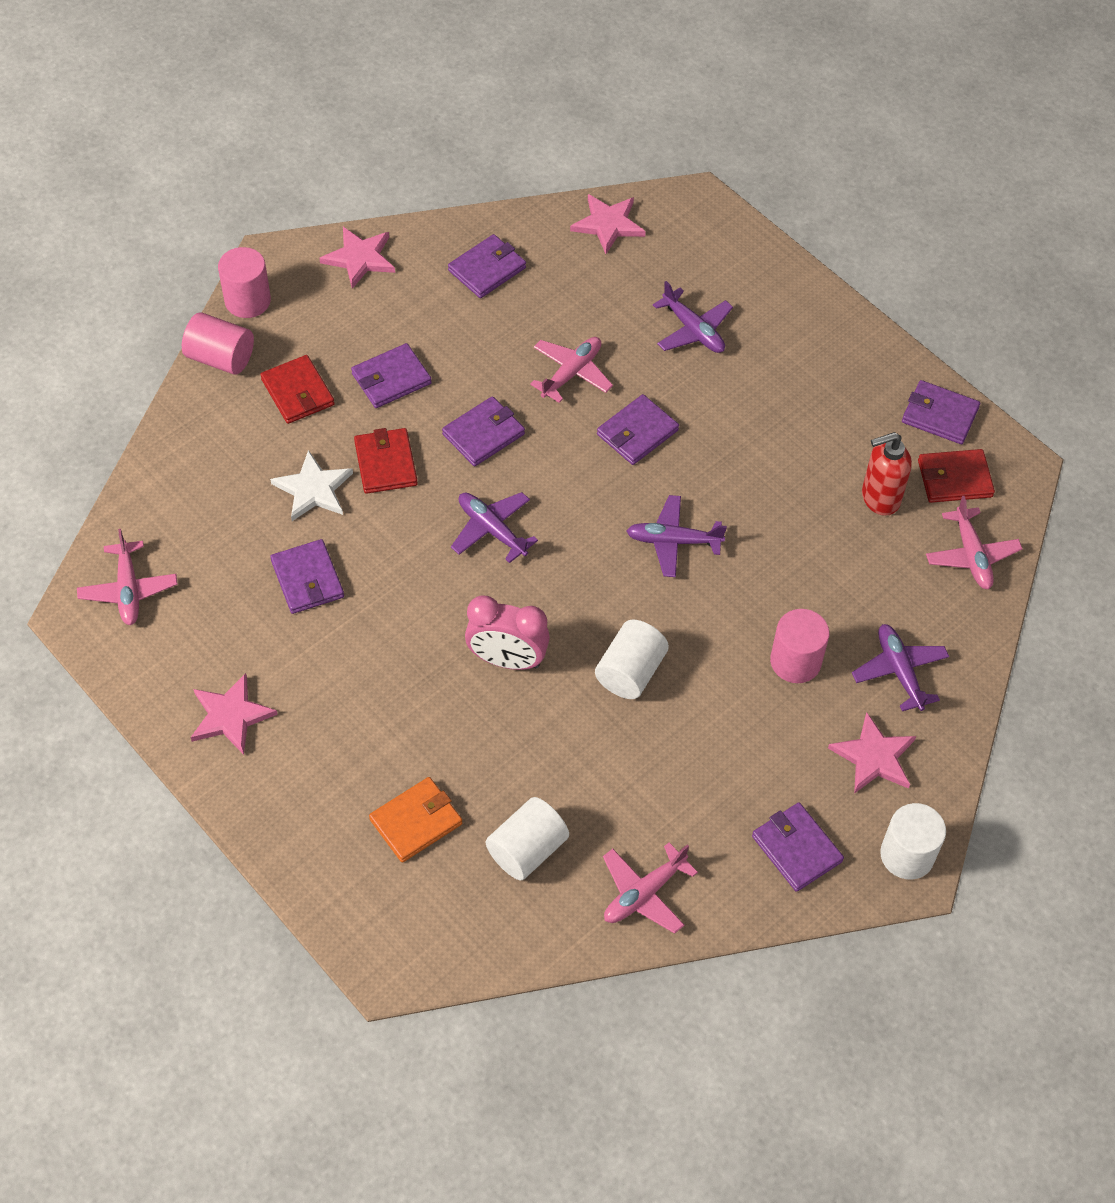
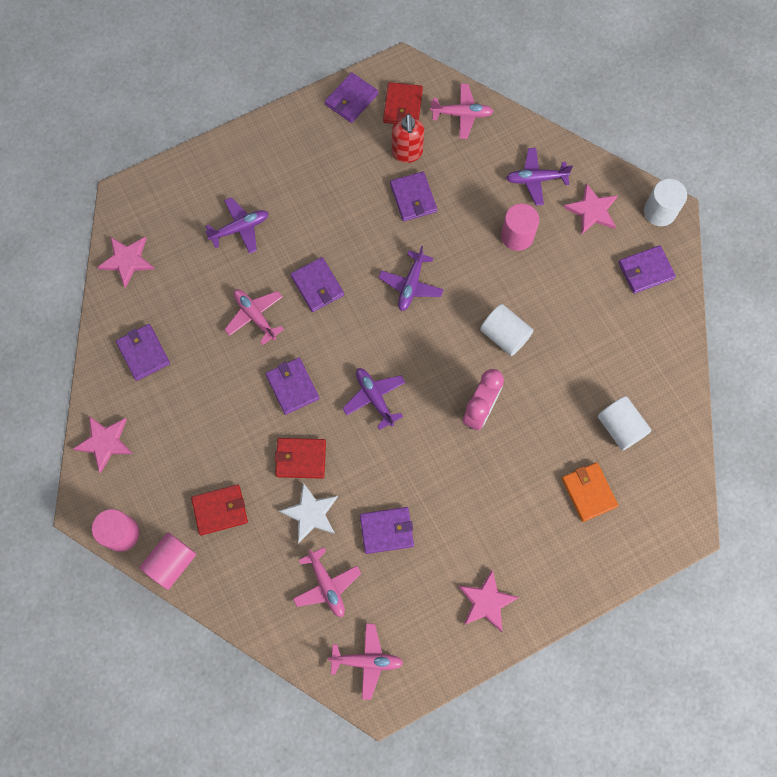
camera: 75 degrees left, 15 degrees up
purple wallet [351,343,432,408] -> purple wallet moved to [390,172,437,221]
purple plane [451,492,538,563] -> purple plane turned 90 degrees clockwise [343,368,406,430]
pink plane [603,843,698,934] -> pink plane moved to [293,547,361,617]

